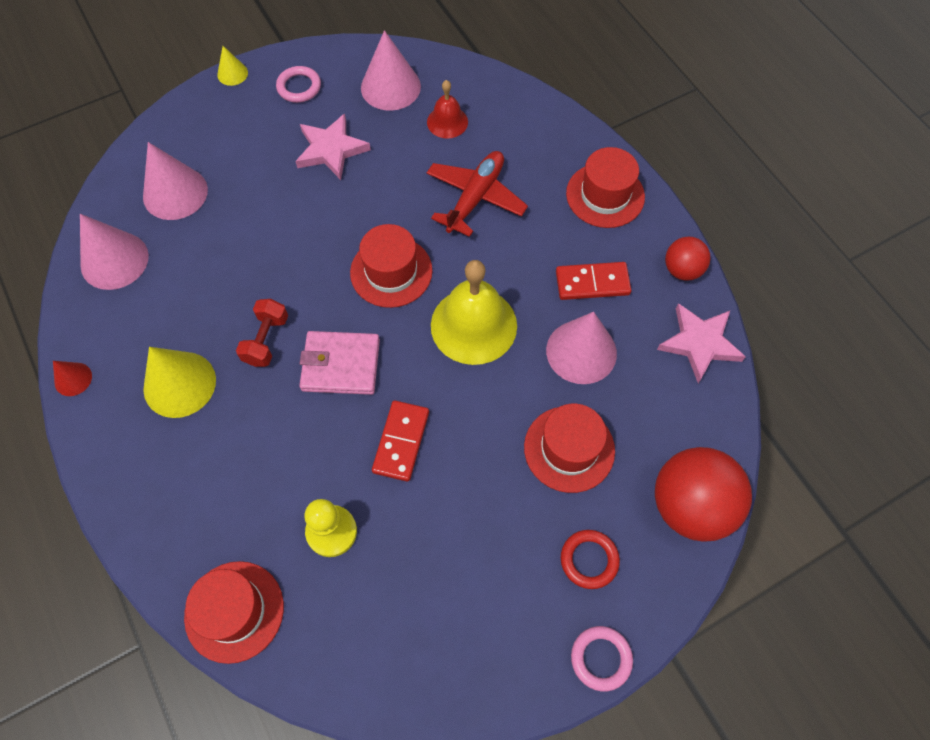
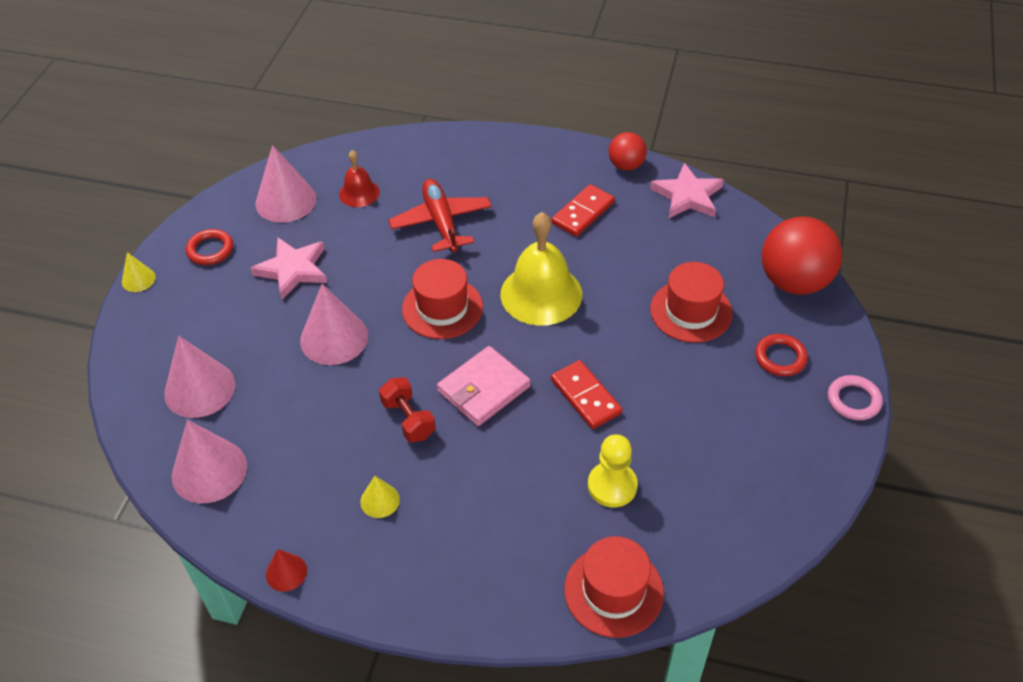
camera: 45 degrees left, 15 degrees down
yellow cone [143,347,216,418] -> yellow cone [360,476,400,518], size x0.51
pink ring [276,66,321,103] -> red ring [186,229,233,265]
pink cone [546,312,617,384] -> pink cone moved to [300,284,368,365]
red hat [566,147,645,228] -> none

